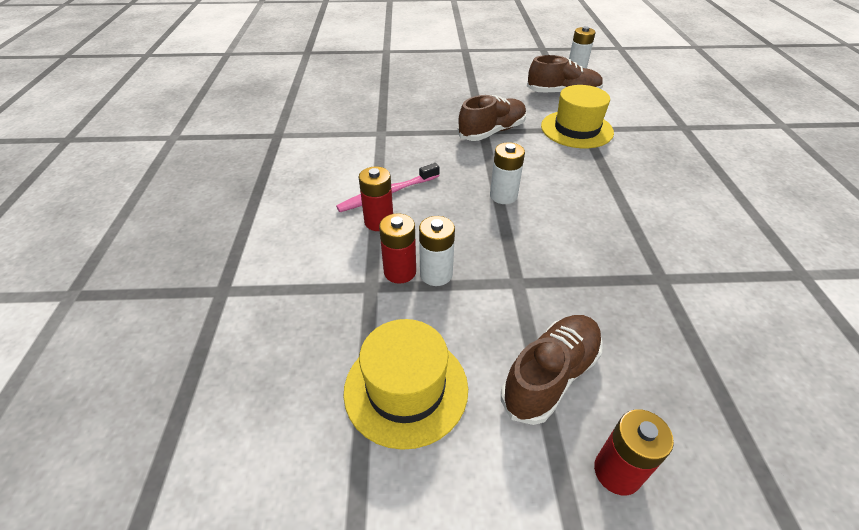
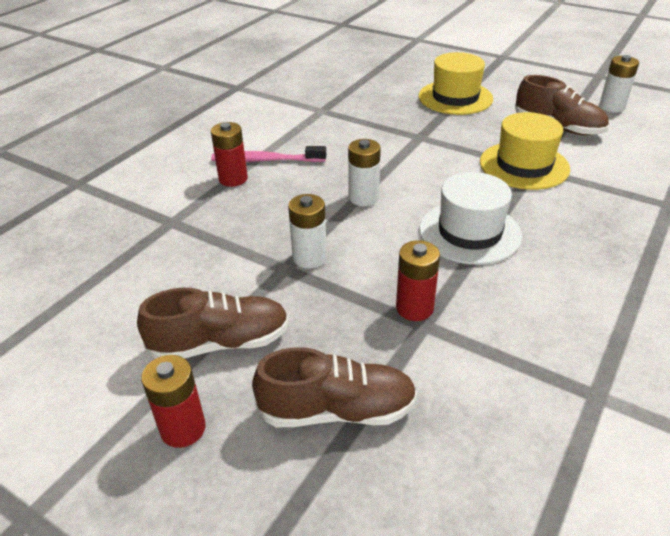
camera: 35 degrees right, 5 degrees down
yellow hat [344,319,468,450] -> yellow hat moved to [419,52,493,115]
red battery [379,213,416,284] -> red battery moved to [396,240,440,321]
white battery [419,216,455,286] -> white battery moved to [288,194,327,269]
brown shoe [457,95,527,141] -> brown shoe moved to [252,347,417,427]
none -> white hat [419,172,522,265]

